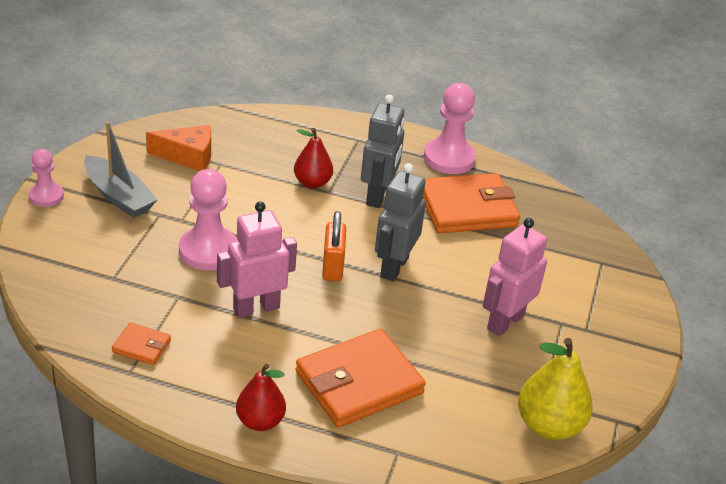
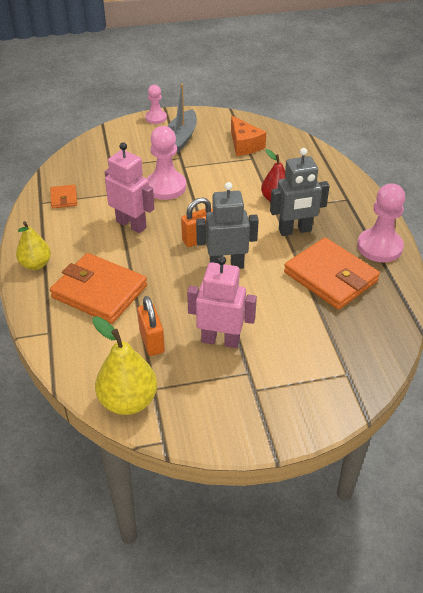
camera: 65 degrees right, 5 degrees up
red pear [236,364,286,431] -> yellow pear [16,221,51,270]
none -> orange padlock [137,296,165,356]

